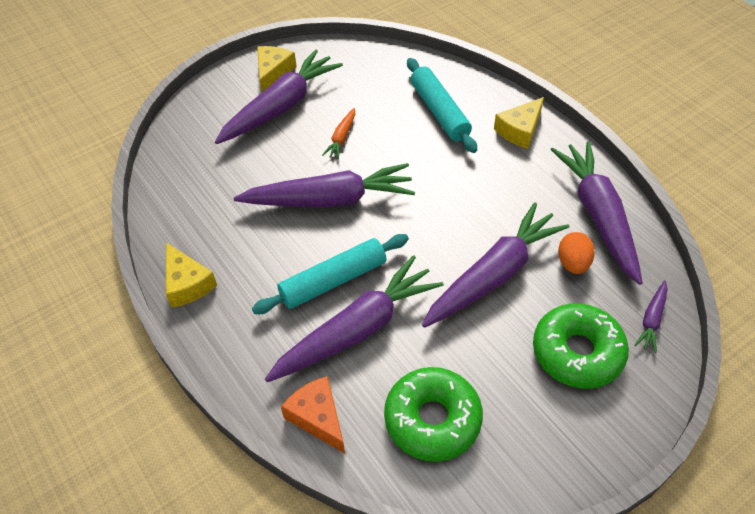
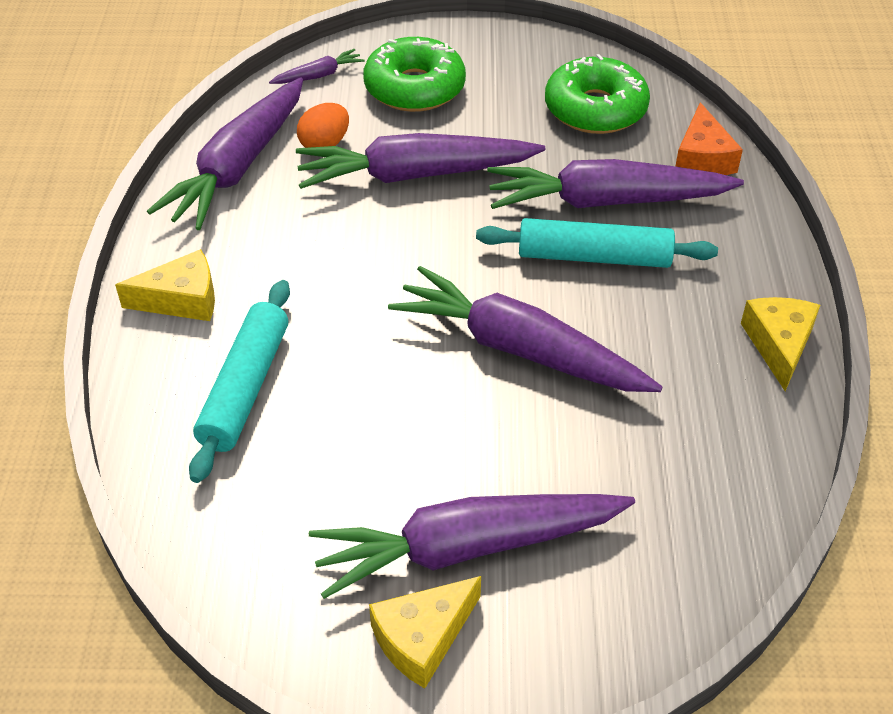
camera: 145 degrees left, 5 degrees down
orange carrot [322,108,355,159] -> none

